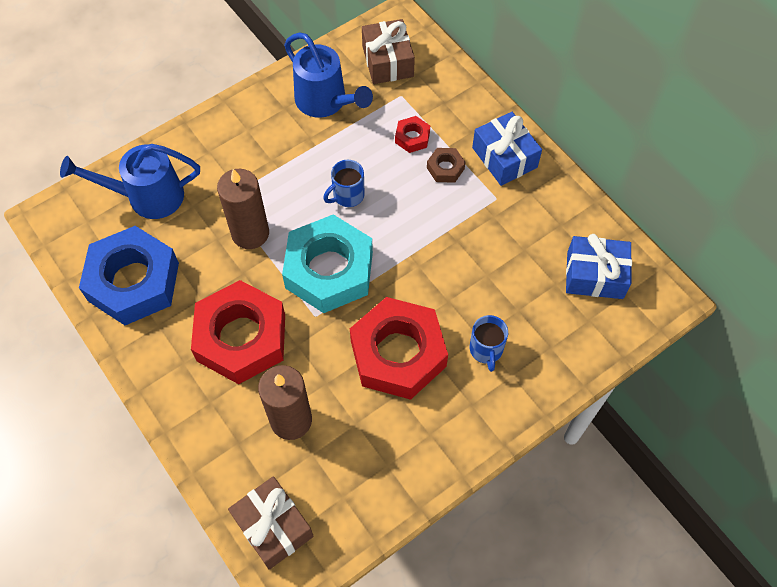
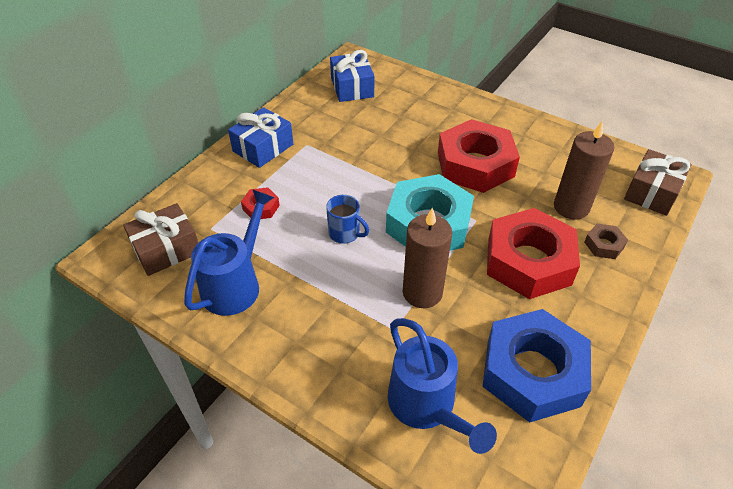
camera: 110 degrees left, 15 degrees down
brown nut [427,148,466,183] -> brown nut moved to [584,223,628,259]
blue mug [470,315,508,372] -> none

